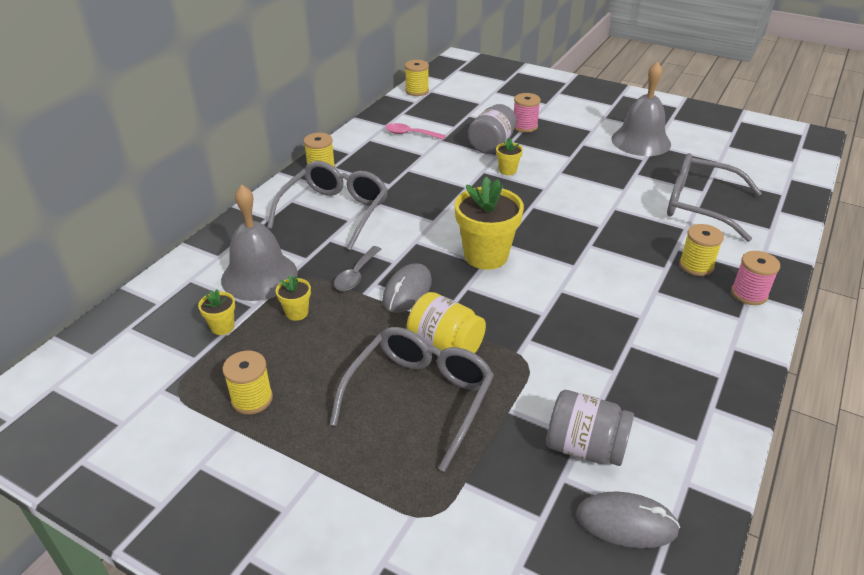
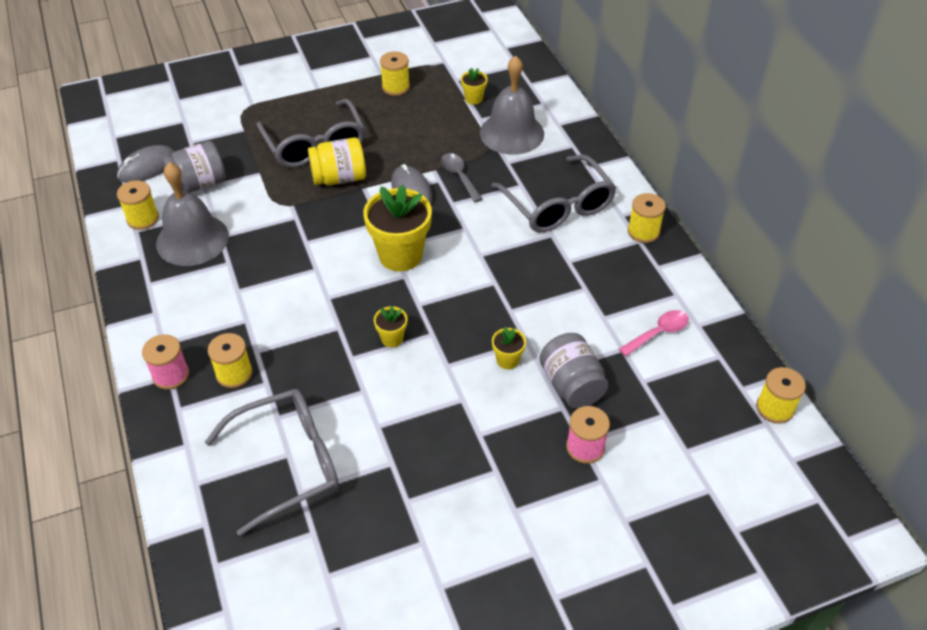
camera: 130 degrees right, 10 degrees up
yellow flower pot [276,275,311,321] -> yellow flower pot moved to [374,306,407,347]
grey bell [611,61,671,156] -> grey bell moved to [156,162,229,266]
none -> yellow spool [117,180,159,230]

